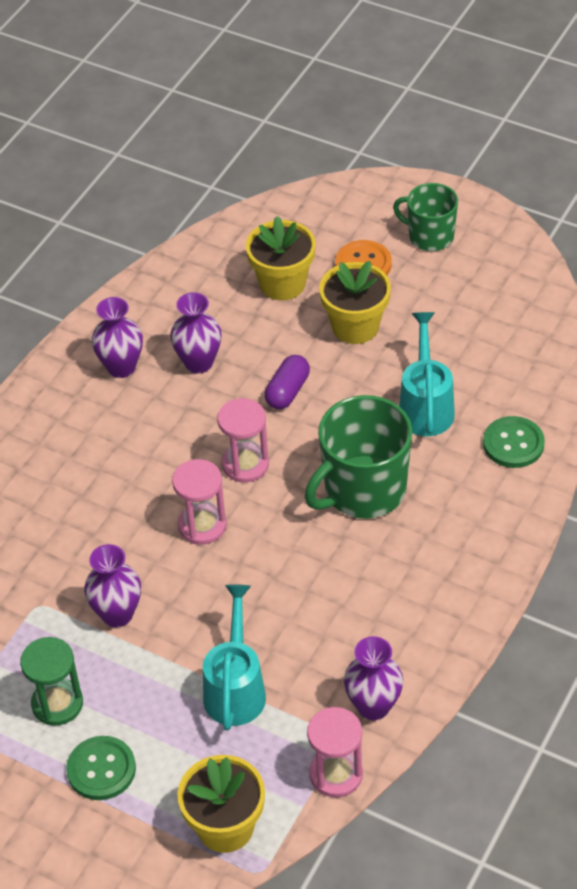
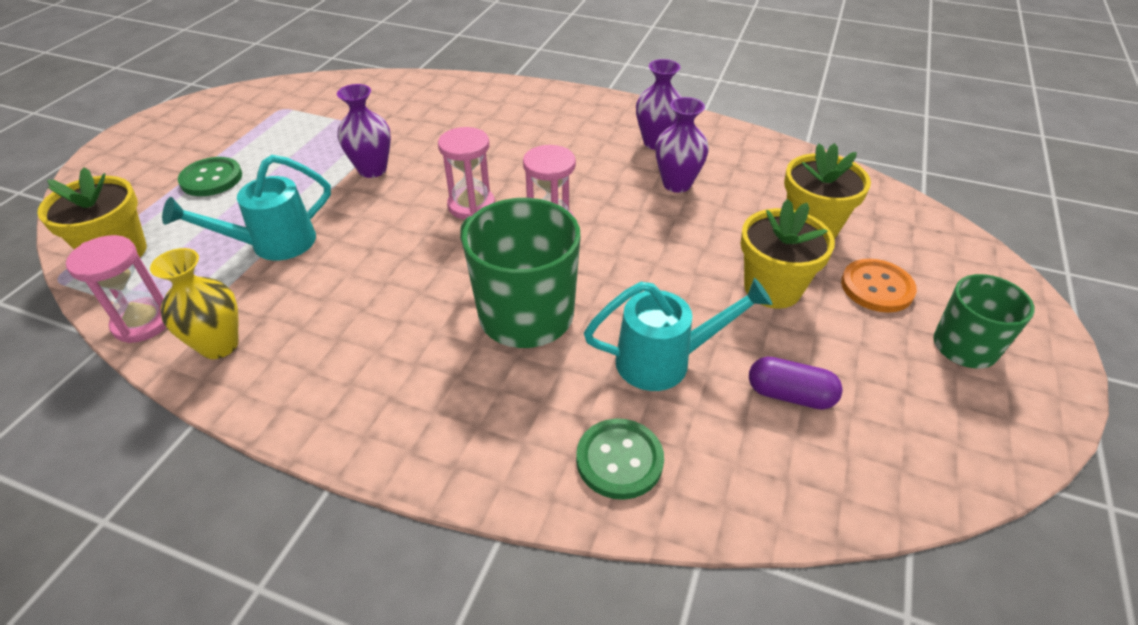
camera: 80 degrees right, 5 degrees down
green hourglass [20,637,83,726] -> none
turquoise watering can [203,584,266,731] -> turquoise watering can turned 150 degrees clockwise [162,155,331,261]
purple capsule [265,355,310,409] -> purple capsule moved to [749,357,843,410]
purple vase [344,636,403,720] -> yellow vase [150,248,238,359]

